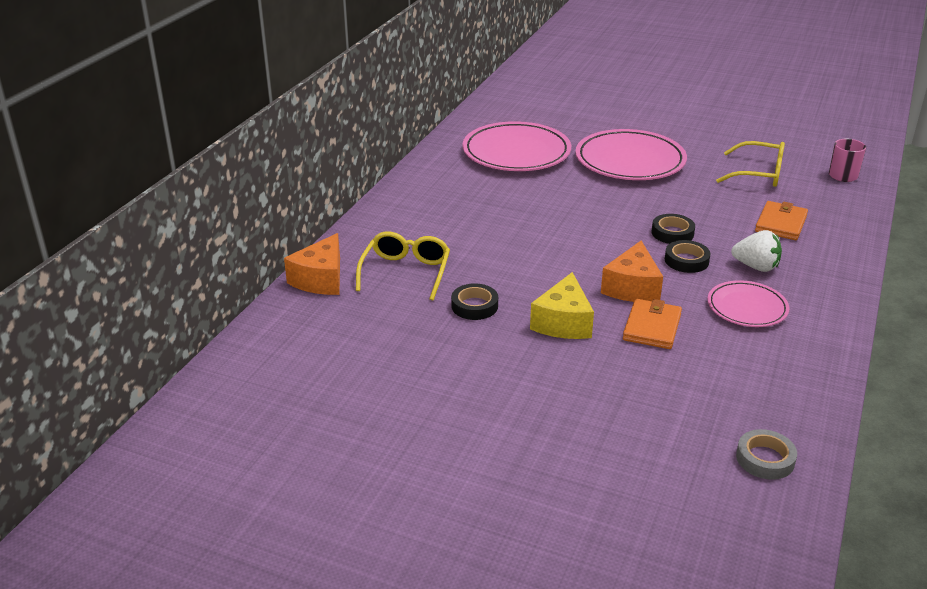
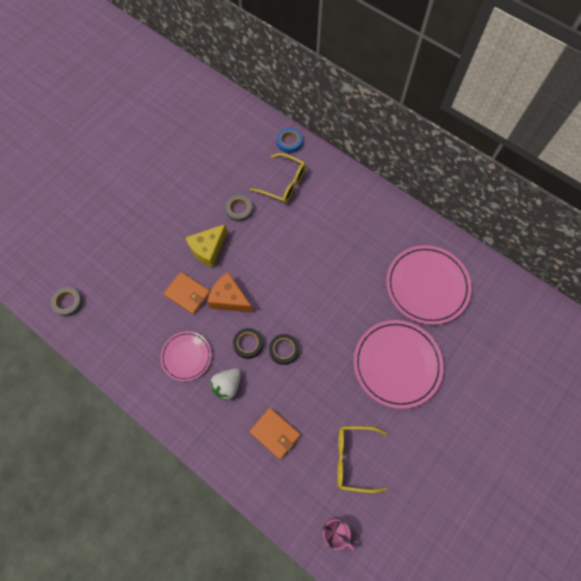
camera: 105 degrees right, 35 degrees up
orange cheese [284,233,340,295] -> blue tape [277,128,302,153]
black tape [451,283,498,320] -> grey tape [225,195,253,222]
yellow cheese [530,272,594,339] -> yellow cheese turned 75 degrees counterclockwise [185,224,228,268]
yellow glasses [716,141,785,187] -> yellow glasses turned 60 degrees clockwise [338,426,387,493]

